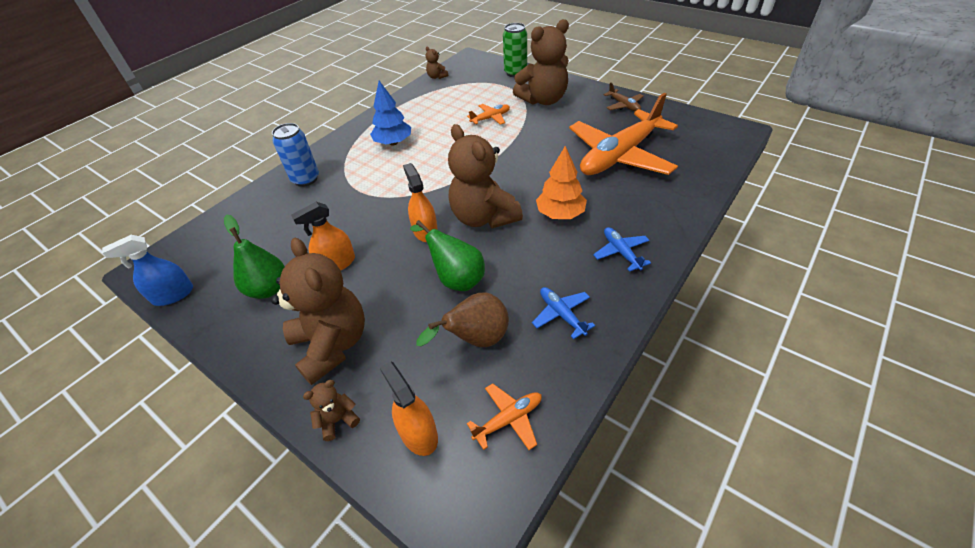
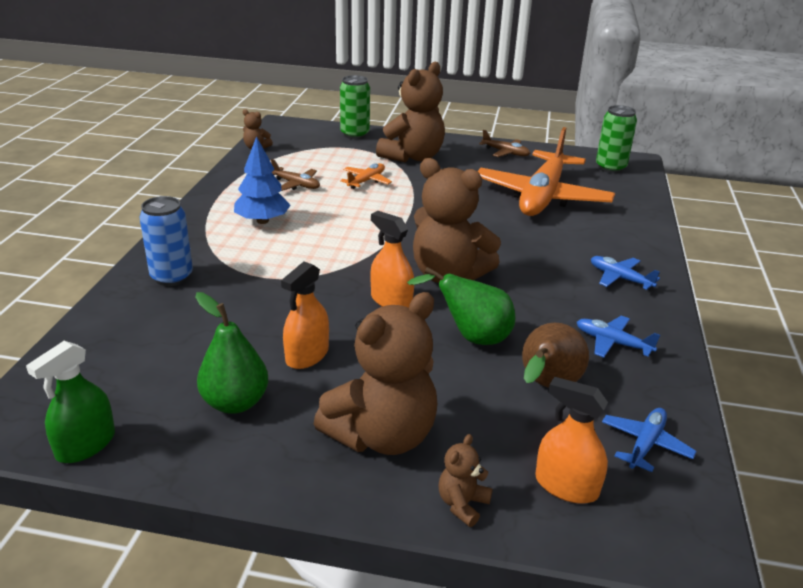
camera: 30 degrees left, 15 degrees down
blue spray bottle [102,235,193,306] -> green spray bottle [26,341,115,463]
brown teddy bear [271,238,365,385] -> brown teddy bear turned 105 degrees clockwise [314,292,437,455]
orange plane [467,383,542,450] -> blue plane [602,408,697,472]
orange tree [536,146,587,219] -> none
none -> brown plane [271,159,320,191]
none -> green can [596,105,637,173]

